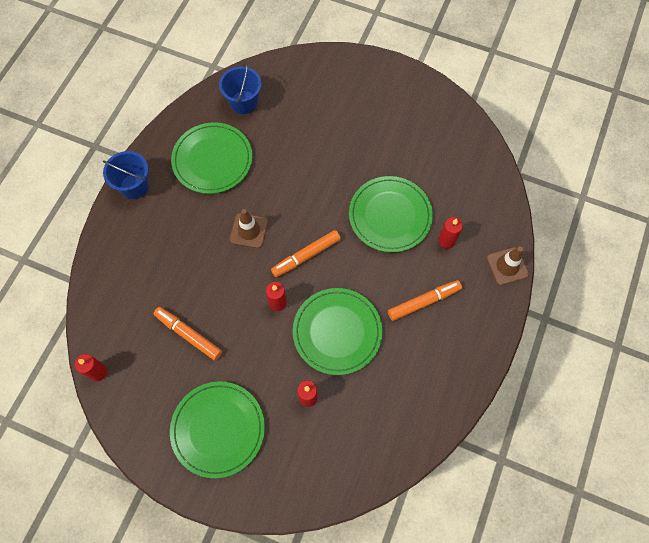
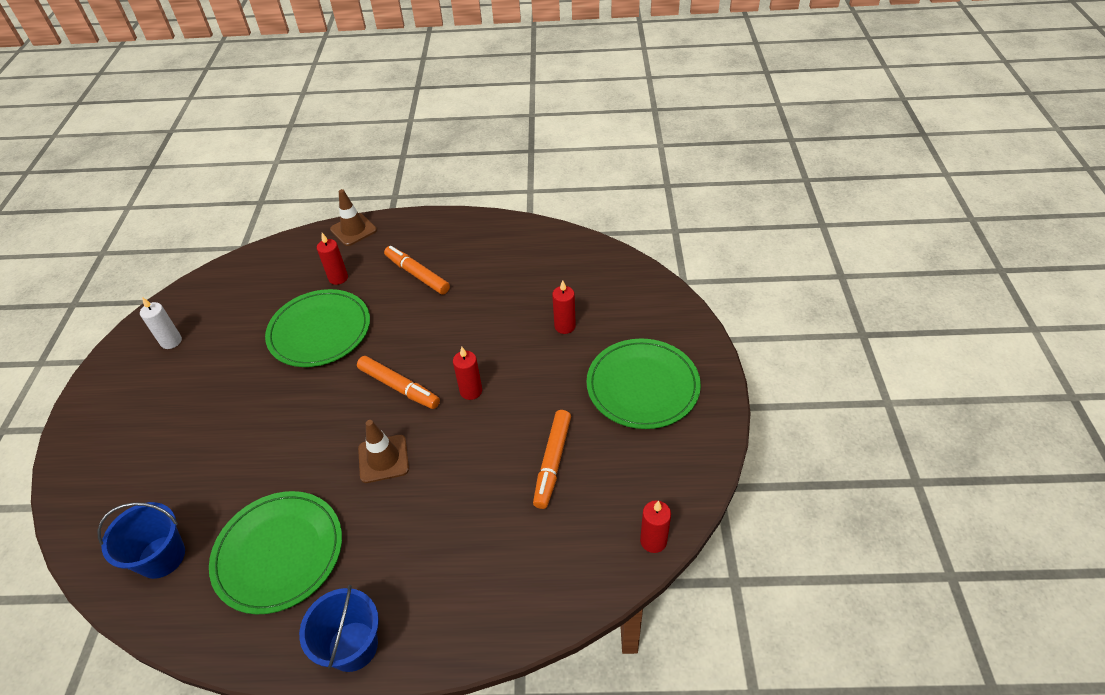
camera: 110 degrees left, 20 degrees down
green plate [293,288,382,375] -> none
none -> white candle [140,297,182,349]

